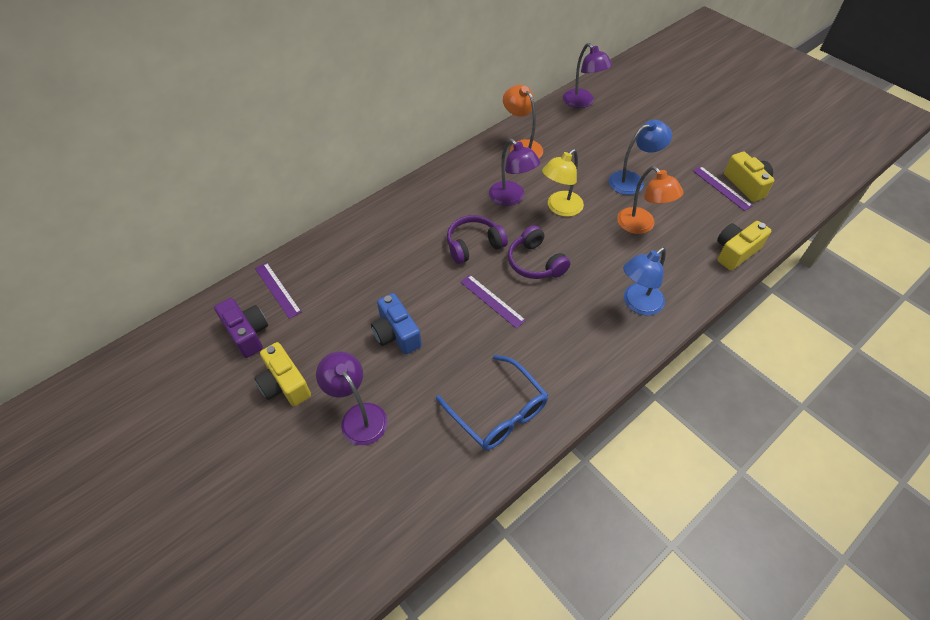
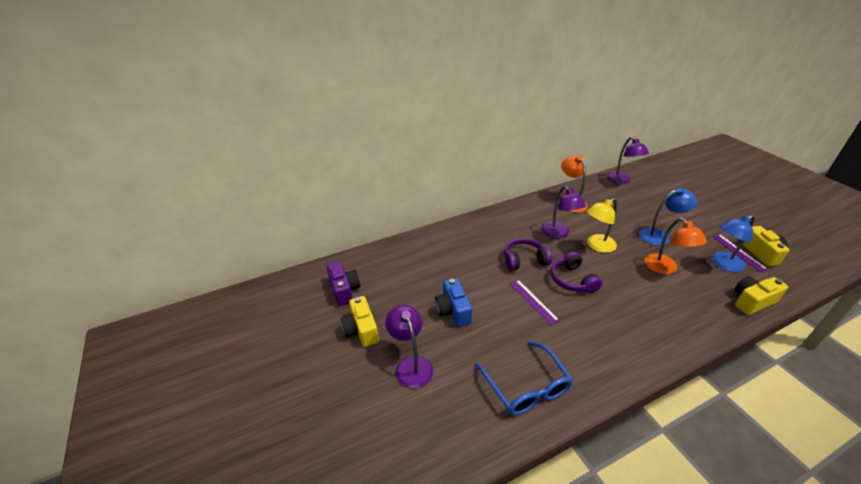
camera: 15 degrees right, 15 degrees down
purple ruler [255,263,301,319] -> none
blue lamp [623,247,666,315] -> blue lamp moved to [711,215,755,272]

